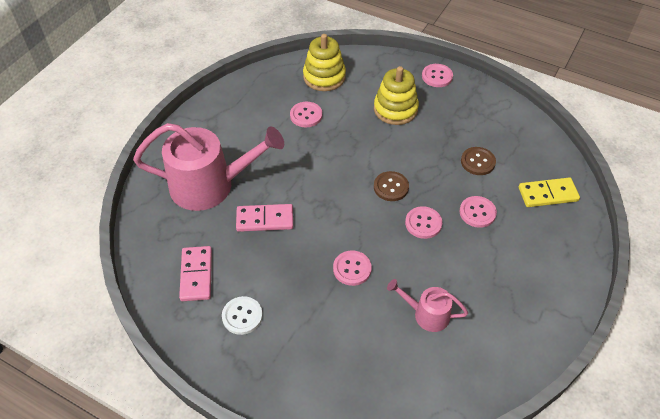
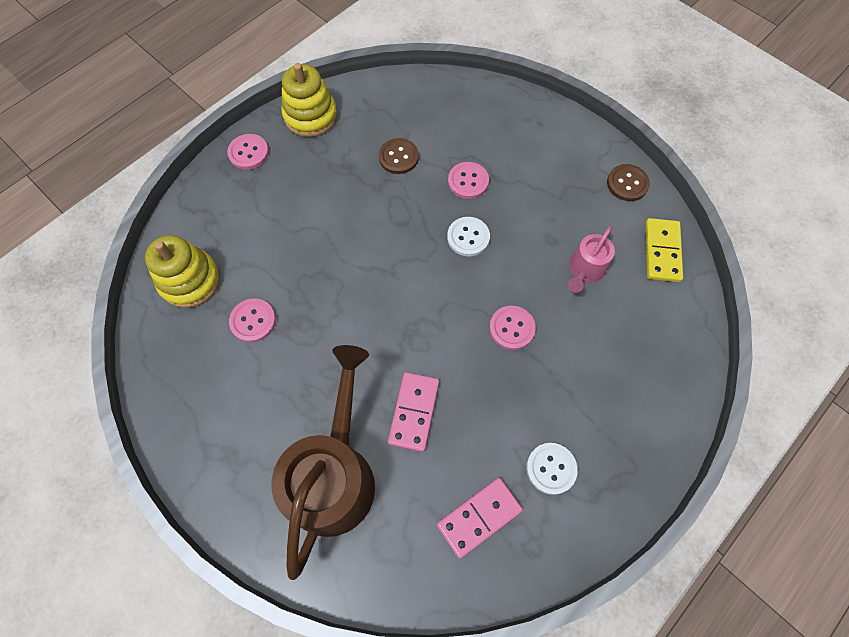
camera: 75 degrees left, 15 degrees up
pink watering can [133,123,284,211] -> brown watering can [271,345,375,580]
pink domino [179,246,212,301] -> pink domino turned 45 degrees counterclockwise [437,478,523,558]
yellow stacking toy [374,66,419,125] -> yellow stacking toy moved to [282,63,337,137]
brown button [374,171,409,201] -> brown button moved to [607,164,650,201]
pink button [405,206,442,239] -> white button [447,217,490,257]
yellow domino [519,177,580,207] -> yellow domino moved to [645,218,683,282]

